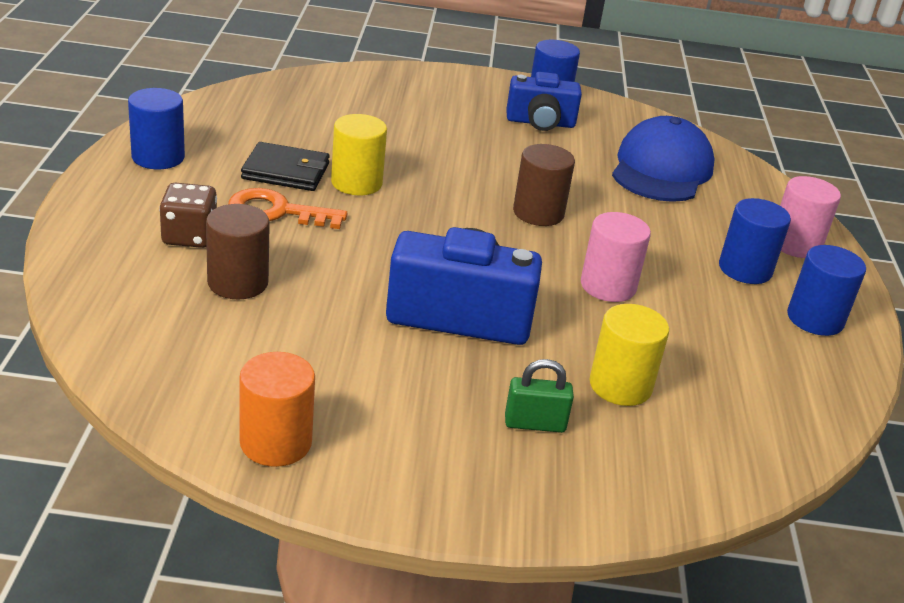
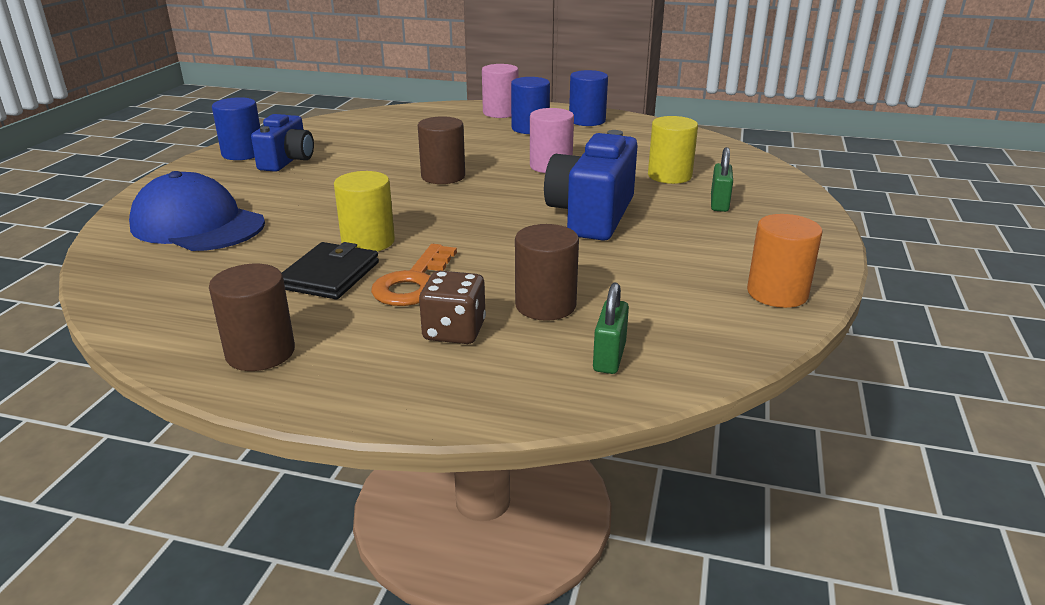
camera: 75 degrees left, 5 degrees down
blue cylinder [128,88,185,169] -> brown cylinder [209,264,295,371]
blue cap [612,116,715,202] -> blue cap moved to [129,171,265,251]
none -> green padlock [593,282,629,374]

